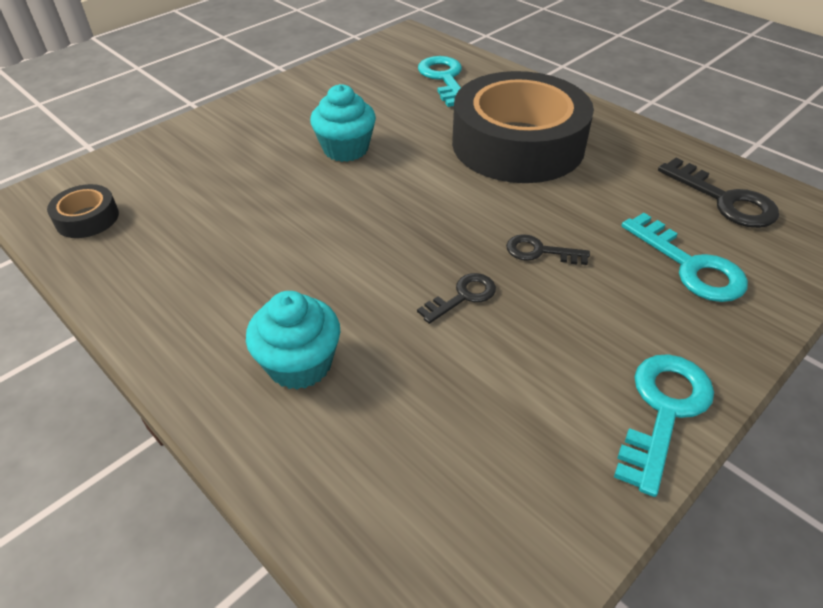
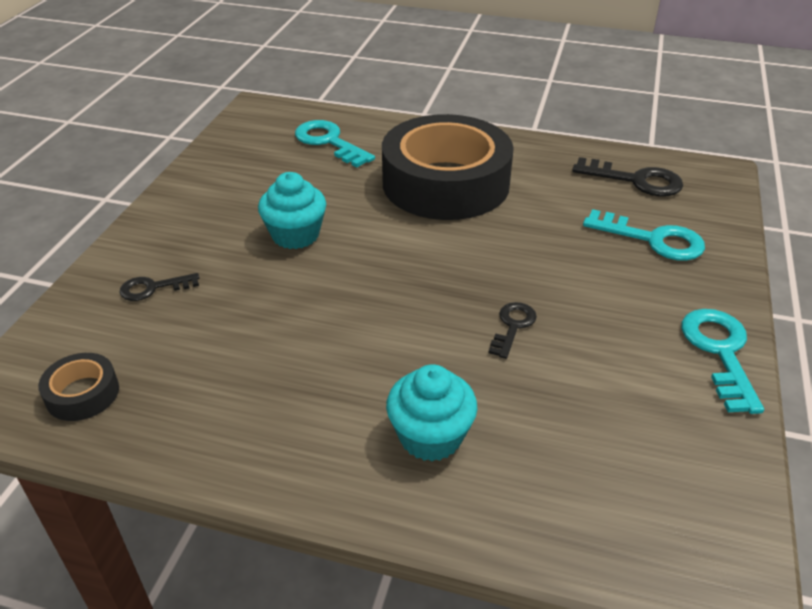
camera: 30 degrees left, 5 degrees down
black key [506,234,590,265] -> black key moved to [119,273,199,301]

